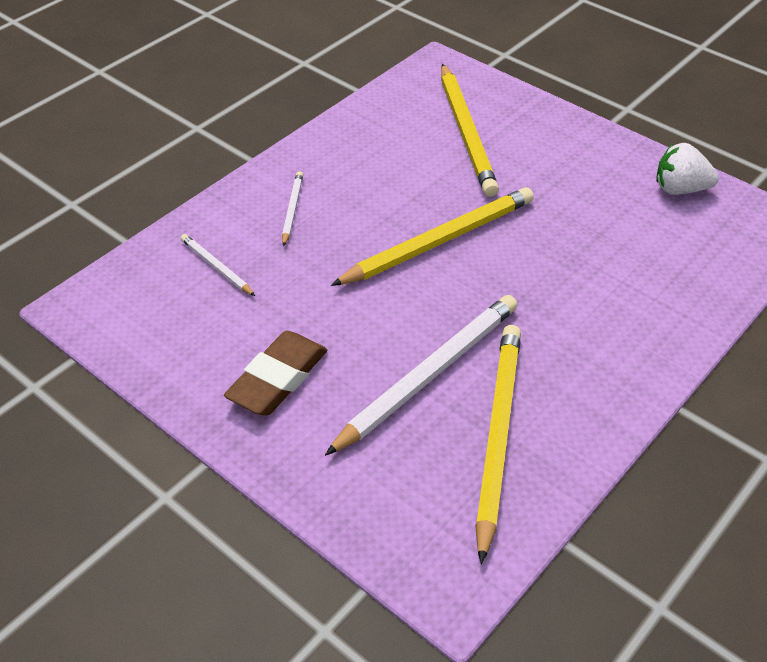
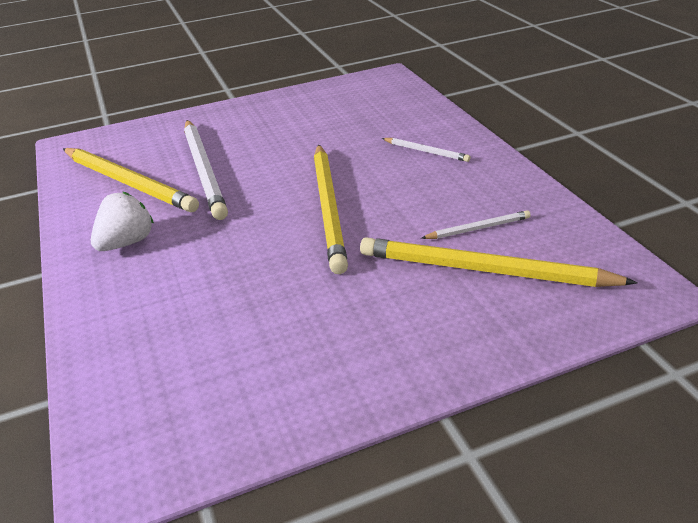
camera: 120 degrees right, 10 degrees down
white pencil [181,234,255,296] -> white pencil moved to [421,210,531,239]
brown eraser [224,331,327,416] -> none
white strawberry [656,143,719,195] -> white strawberry moved to [91,192,154,251]

